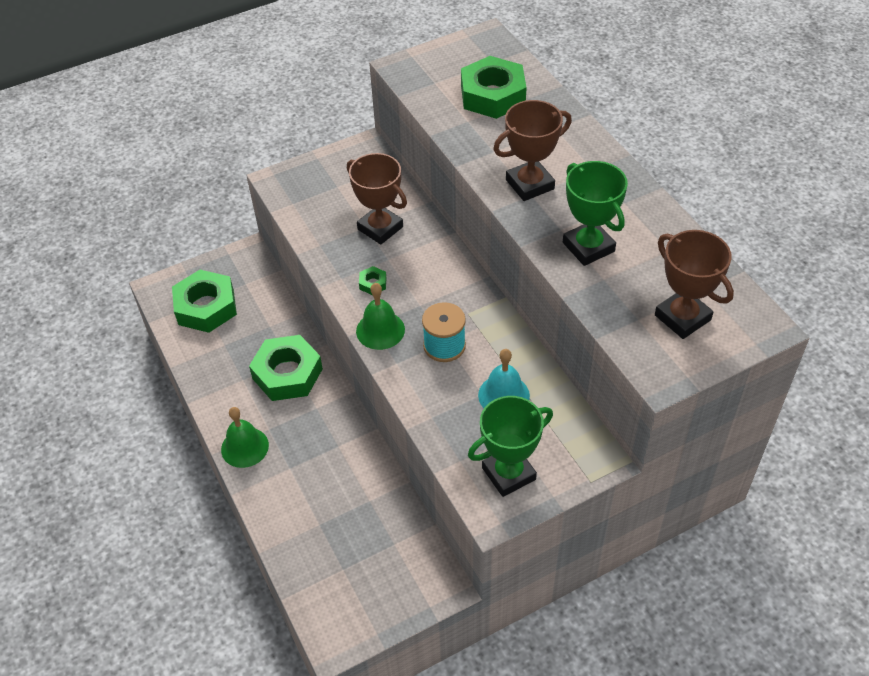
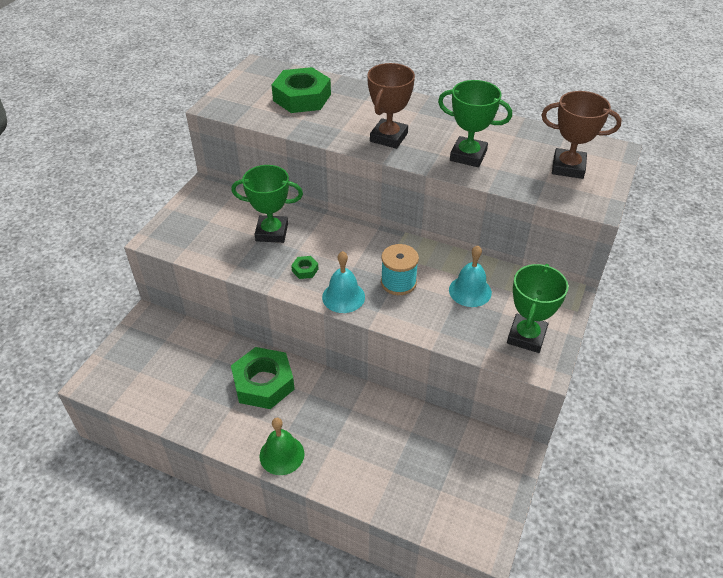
camera: 40 degrees left, 5 degrees down
green nut [172,270,237,333] -> none
brown trophy [347,153,407,245] -> green trophy [231,165,303,243]
green bell [356,283,405,350] -> turquoise bell [322,251,365,313]

